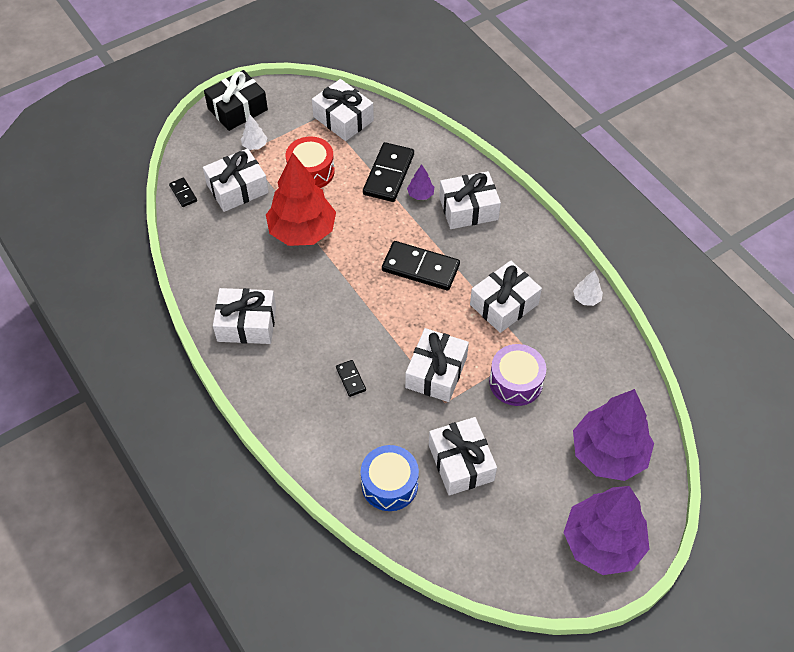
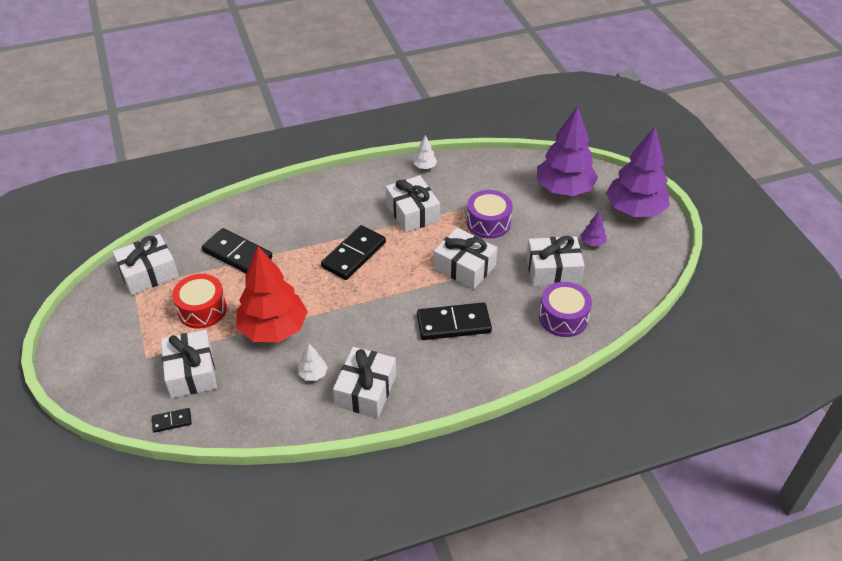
camera: 75 degrees left, 10 degrees down
black gift [204,70,268,131] -> none
white tree [241,114,267,150] -> white tree moved to [298,344,328,381]
black domino [336,360,366,397] -> black domino [417,302,492,340], size x2.06
blue drum [361,445,419,511] -> purple drum [539,282,592,337]
purple tree [407,164,434,200] -> purple tree moved to [580,211,607,246]
white gift [439,171,501,229] -> none

